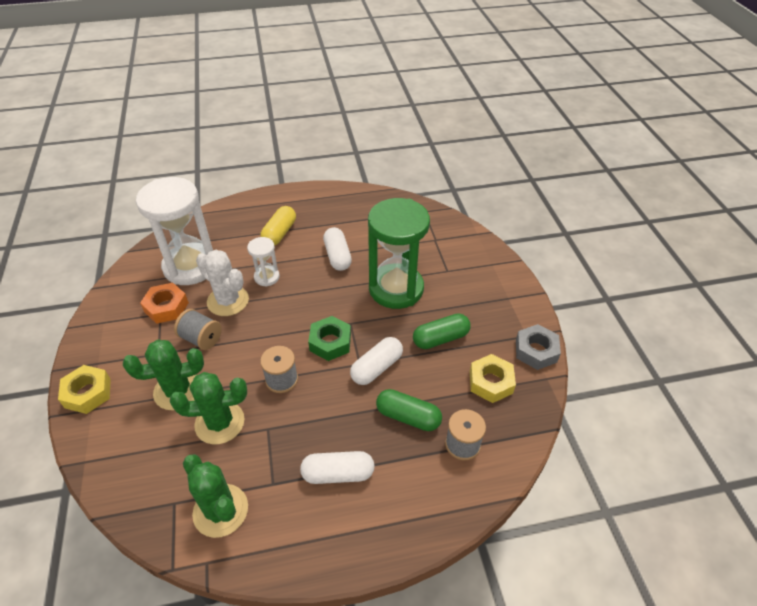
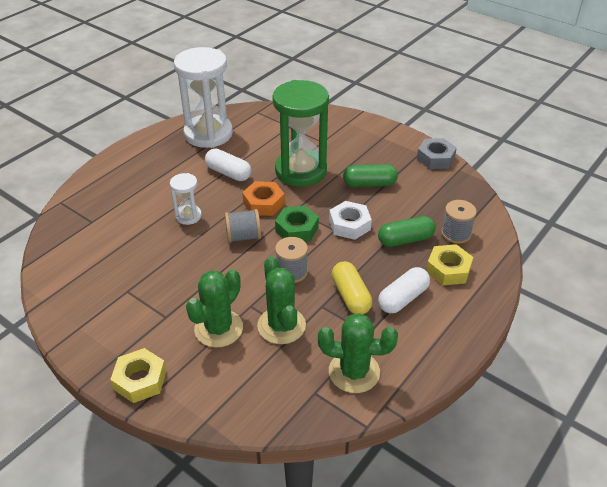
camera: 40 degrees left, 5 degrees down
white hourglass [136,177,213,285] -> white hourglass moved to [174,47,233,148]
orange nut [140,283,189,324] -> orange nut moved to [242,181,285,216]
green cactus [170,372,247,444] -> green cactus turned 60 degrees counterclockwise [257,256,306,344]
grey spool [174,309,222,350] -> grey spool moved to [225,209,261,243]
white cactus [196,250,249,316] -> none
yellow capsule [260,206,296,246] -> yellow capsule moved to [332,261,372,314]
white capsule [350,337,403,385] -> white nut [329,201,372,240]
green capsule [413,314,471,349] -> green capsule turned 60 degrees clockwise [343,164,398,187]
yellow nut [470,354,516,403] -> yellow nut moved to [426,244,473,285]

